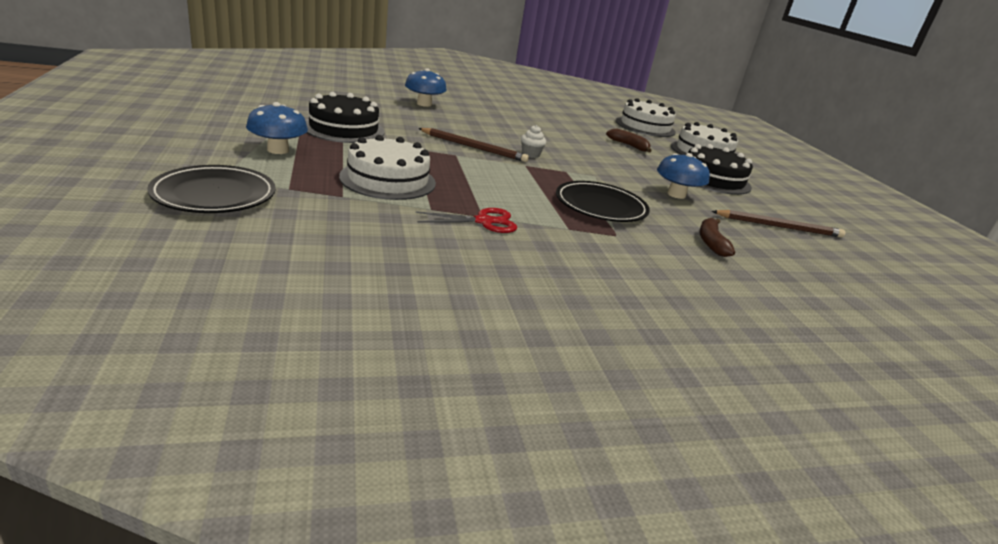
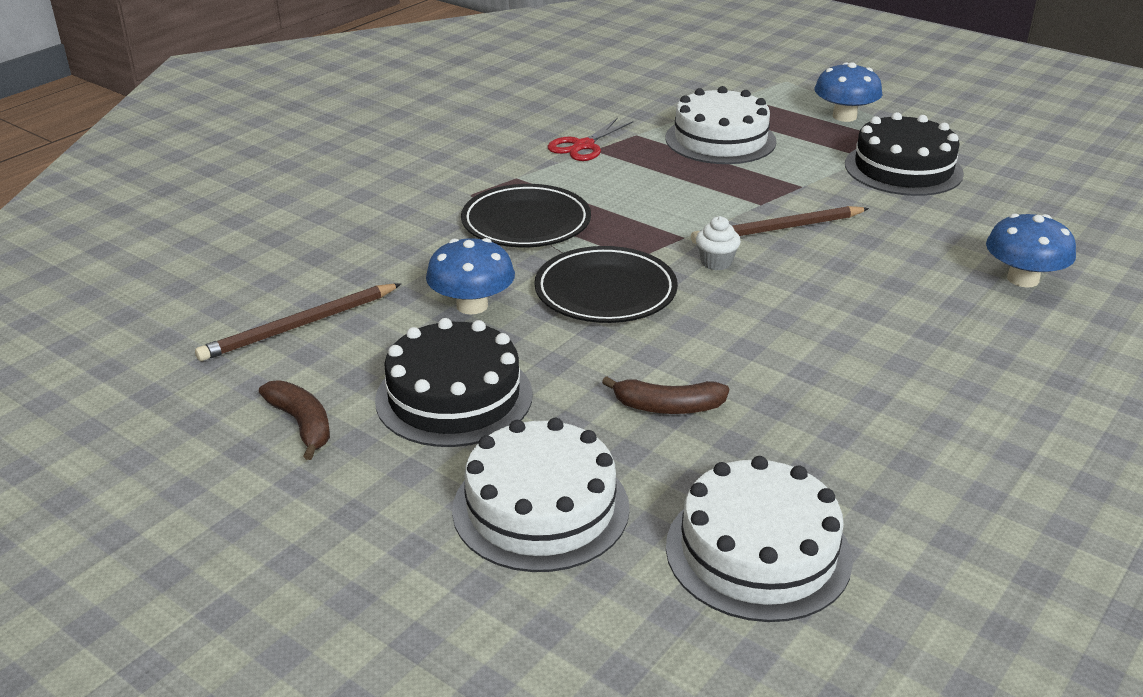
camera: 145 degrees right, 5 degrees up
black plate [147,165,276,213] -> black plate moved to [534,246,678,323]
brown banana [699,218,735,257] -> brown banana moved to [259,380,330,460]

